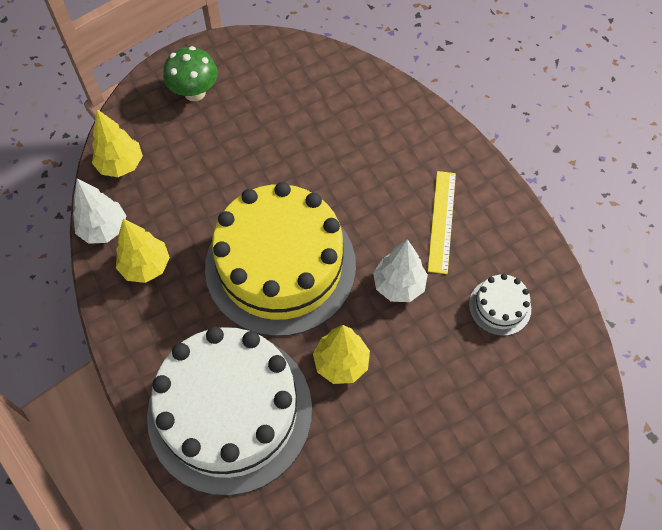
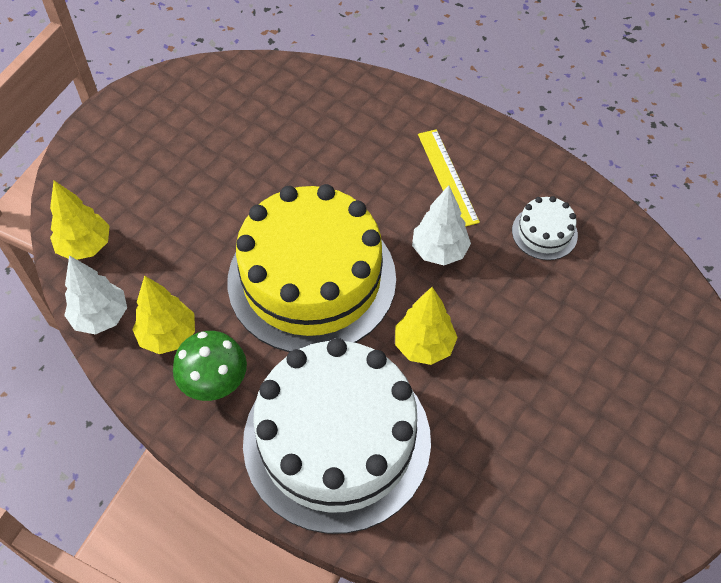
camera: 25 degrees left, 5 degrees down
green mushroom [163,46,218,101] -> green mushroom moved to [173,331,247,401]

